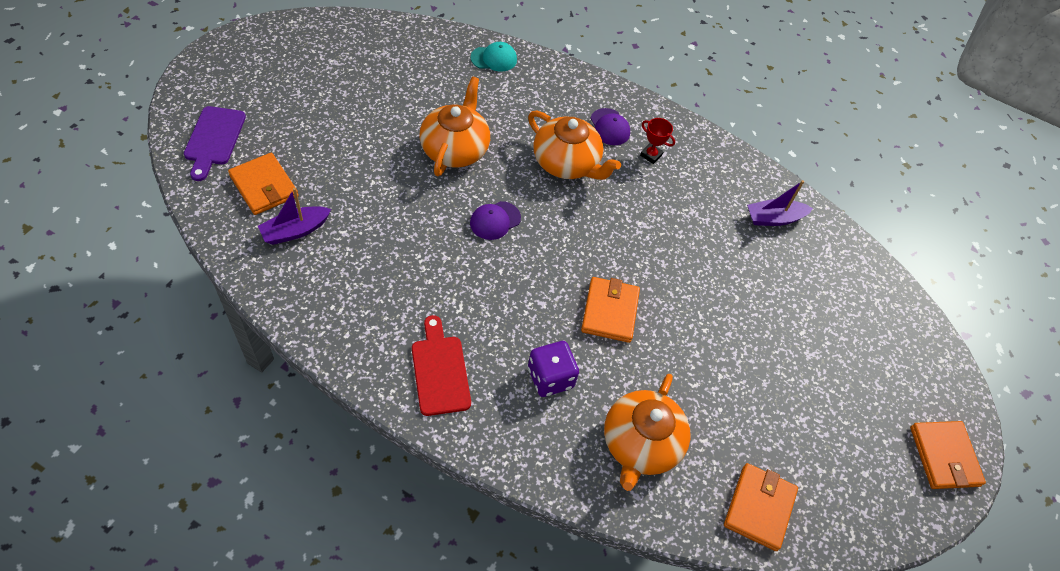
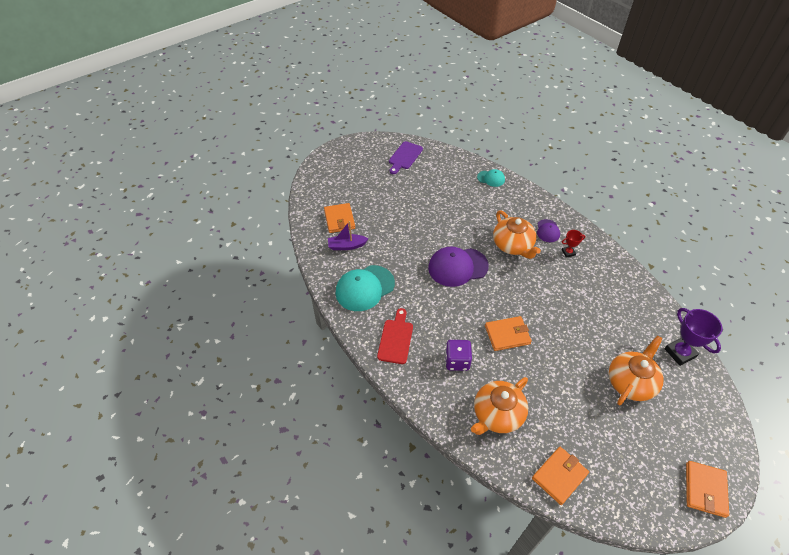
camera: 30 degrees right, 5 degrees down
purple cutting board [184,106,246,181] -> purple cutting board moved to [389,141,423,174]
orange teapot [419,76,490,176] -> orange teapot moved to [609,336,664,405]
purple cap [470,201,521,240] -> purple cap [428,246,489,287], size x1.90
orange wallet [581,277,640,343] -> orange wallet turned 45 degrees clockwise [485,316,532,351]
red trophy [640,118,675,164] -> red trophy turned 75 degrees counterclockwise [562,230,585,258]
purple boat [747,180,813,226] -> none
none -> turquoise cap [335,265,395,311]
none -> purple trophy [664,308,722,366]

